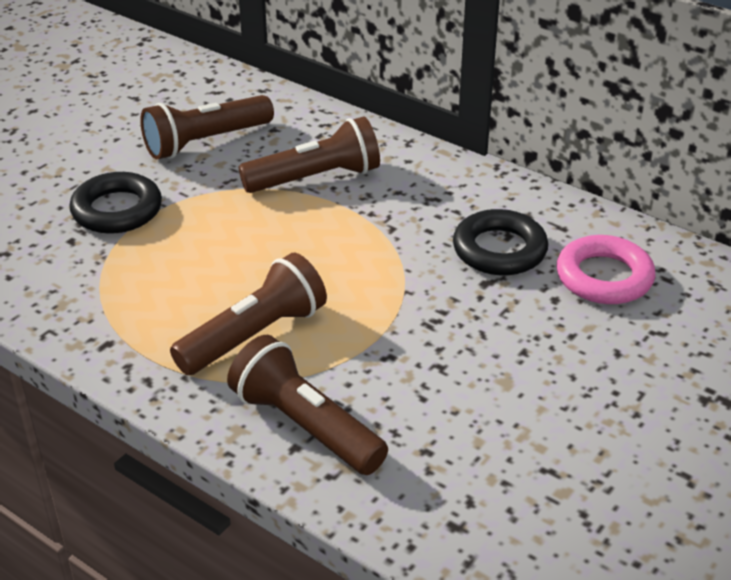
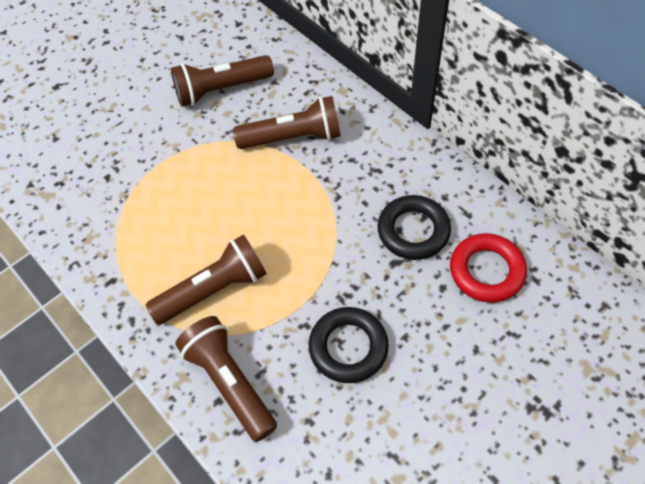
camera: 15 degrees right, 20 degrees up
black ring [70,172,162,234] -> black ring moved to [309,307,389,383]
pink ring [556,235,655,304] -> red ring [450,233,527,303]

